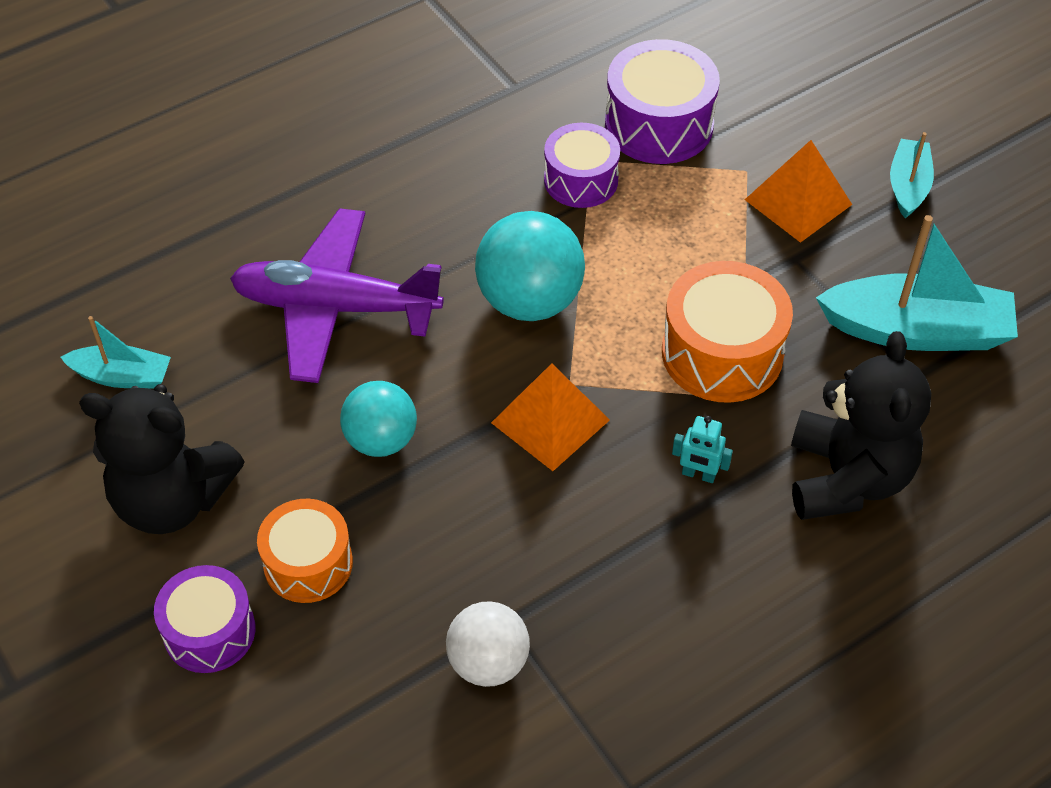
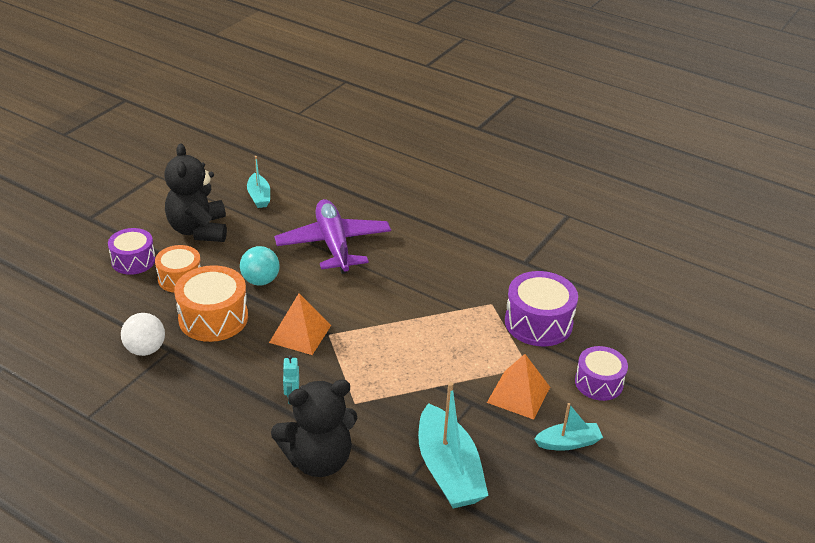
camera: 65 degrees right, 15 degrees down
turquoise ball [475,211,585,321] -> none
purple drum [544,123,620,208] -> purple drum moved to [575,346,628,401]
orange drum [662,261,793,403] -> orange drum moved to [174,265,248,342]

